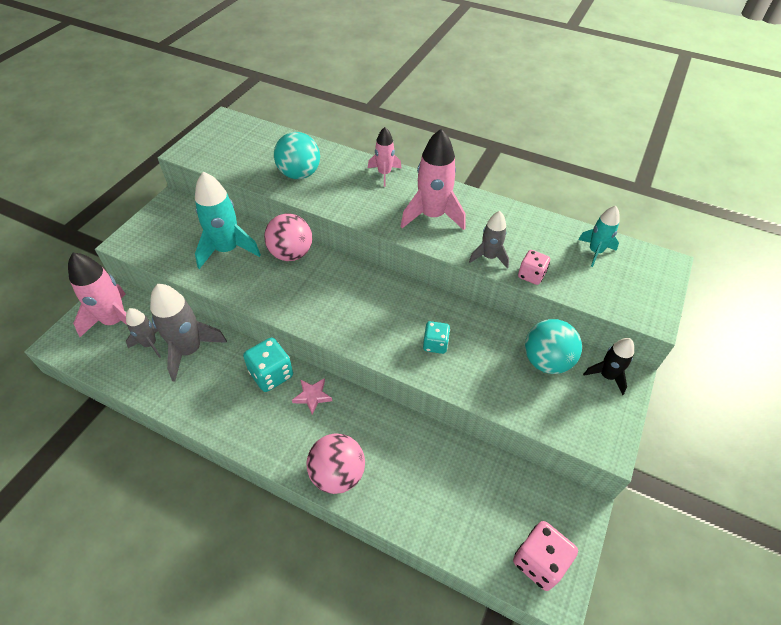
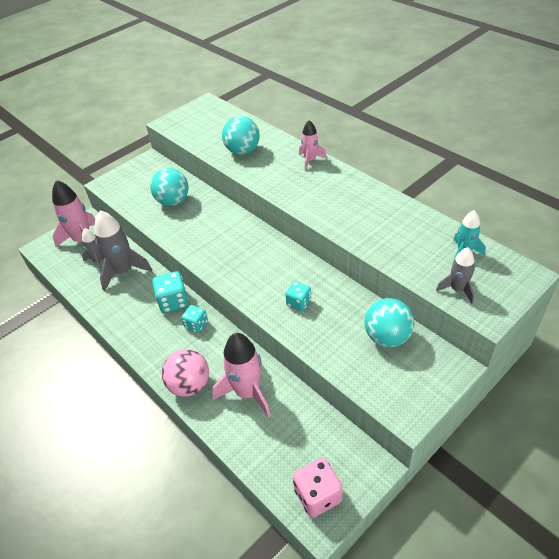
camera: 25 degrees right, 5 degrees down
turquoise rocket [195,172,261,269] -> turquoise ball [150,168,188,206]
pink ball [264,214,312,261] -> none
pink star [292,378,332,415] -> turquoise dice [181,305,208,333]
pink rocket [401,129,465,230] -> pink rocket moved to [212,333,271,418]
grey rocket [469,211,509,269] -> grey rocket moved to [436,247,475,304]
pink dice [518,250,550,285] -> none
black rocket [583,338,634,395] -> none

